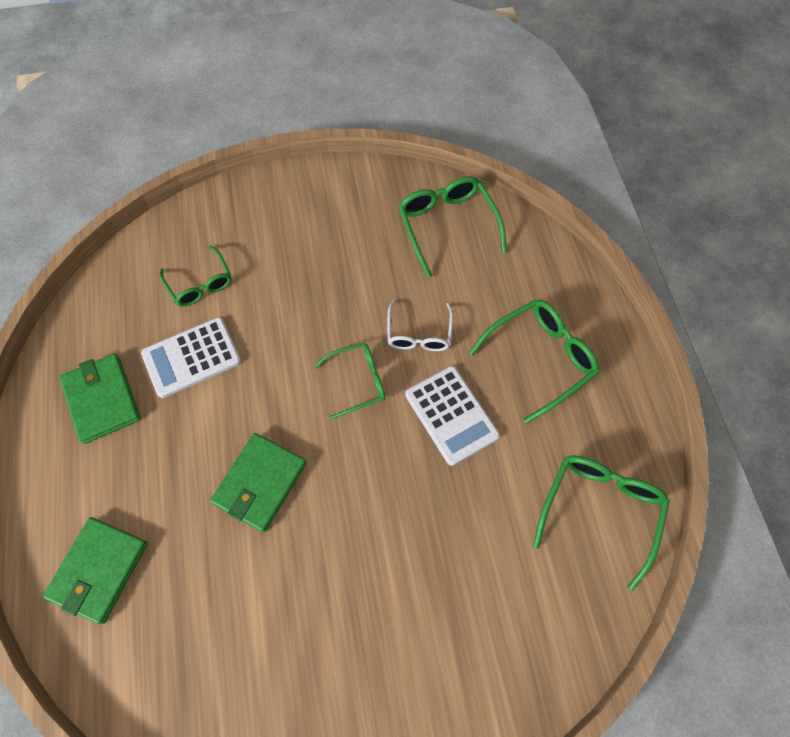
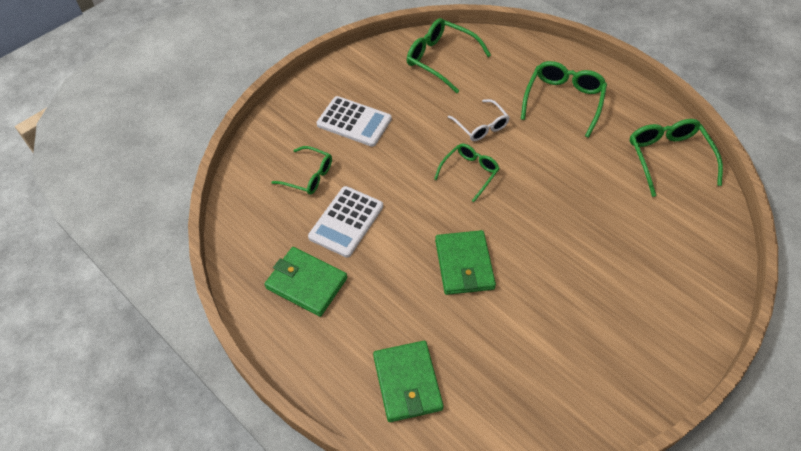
camera: 35 degrees left, 10 degrees down
white calculator [405,366,500,466] -> white calculator moved to [317,96,392,147]

